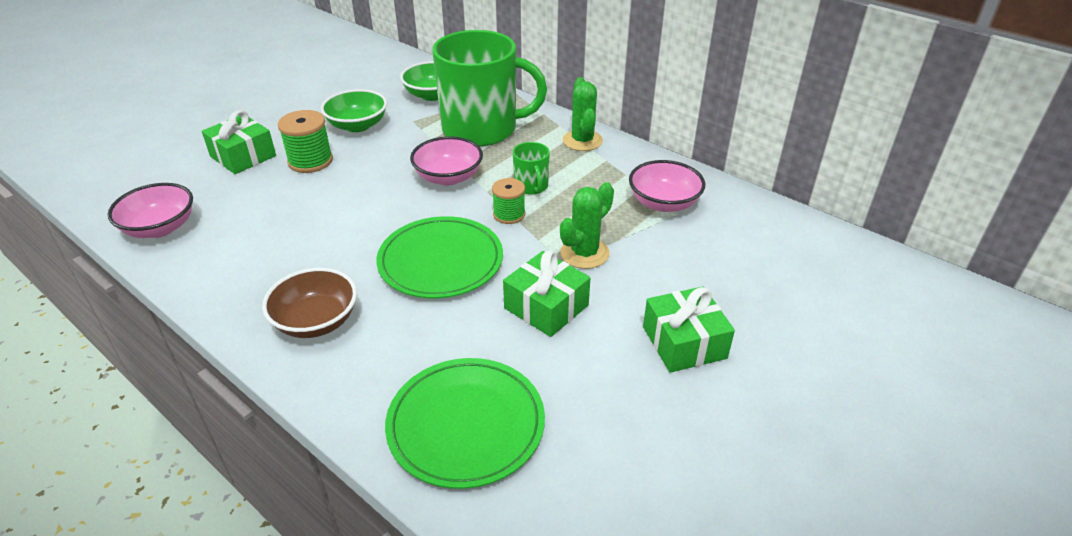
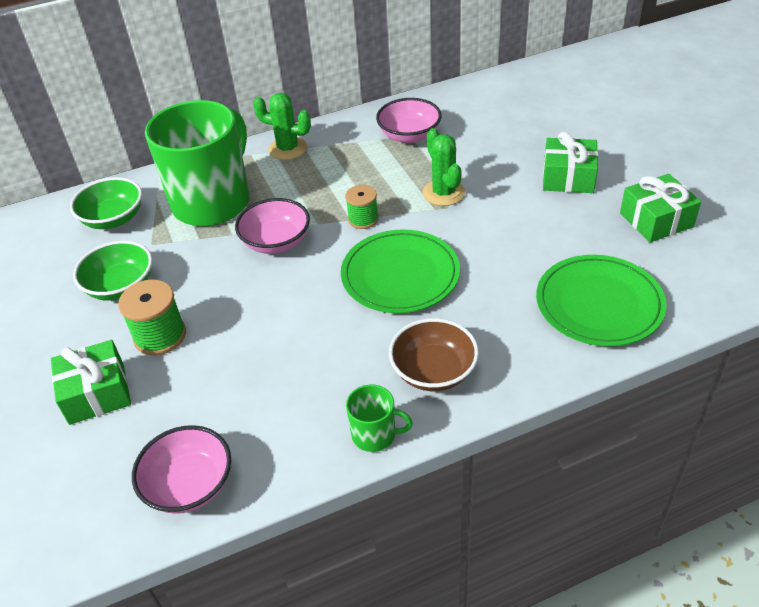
camera: 60 degrees left, 5 degrees up
green gift [503,250,590,337] -> green gift moved to [620,174,701,242]
green mug [513,142,550,195] -> green mug moved to [346,385,413,452]

